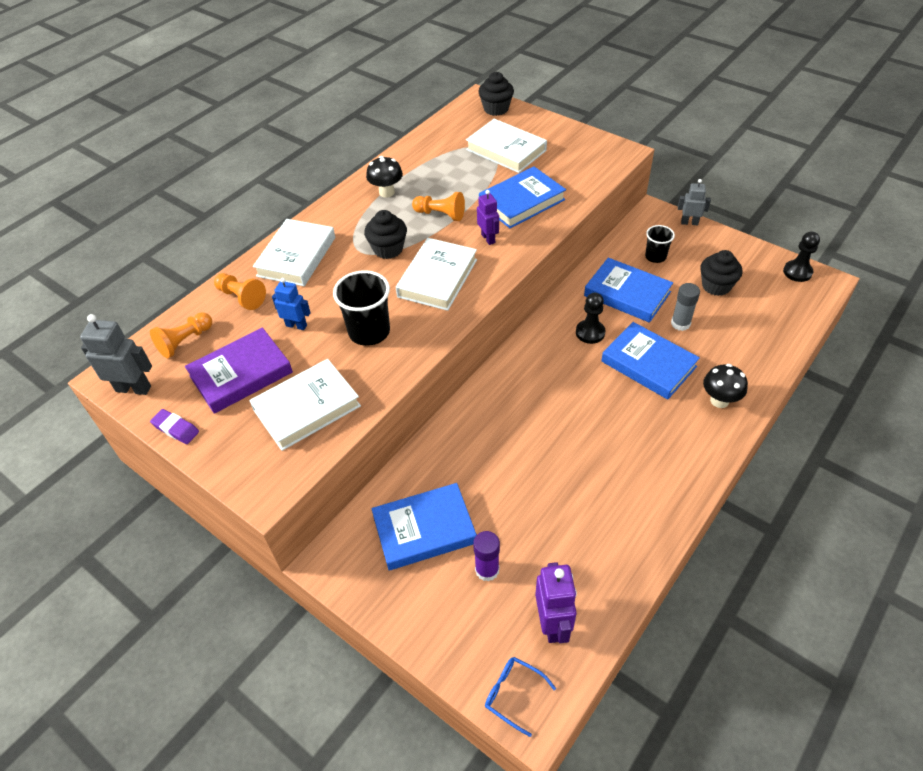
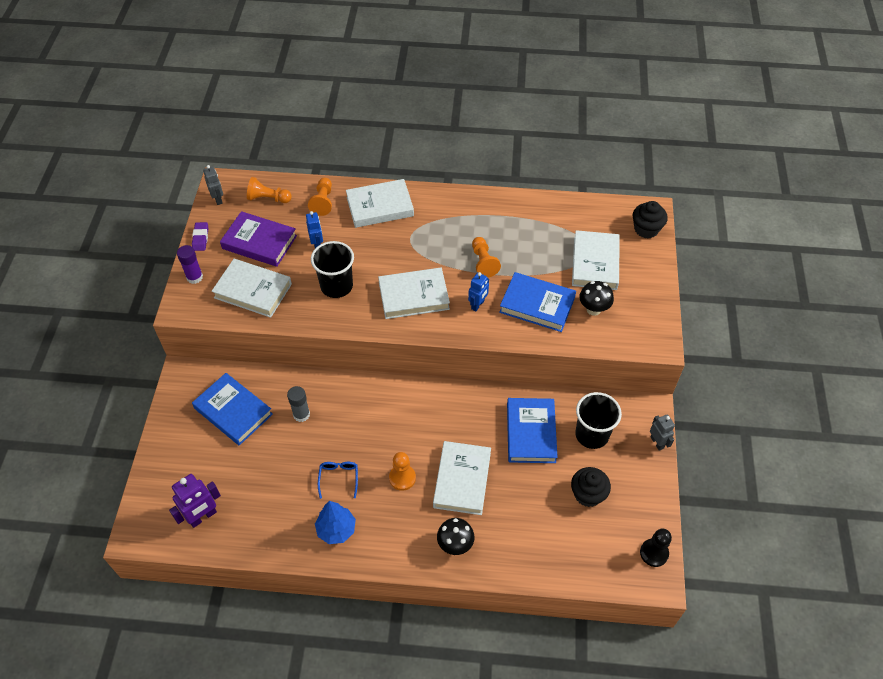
camera: 55 degrees right, 5 degrees up
grey robot [80,314,152,395] -> grey robot [203,165,223,205], size x0.65
black cupcake [364,210,407,259] -> none
black mushroom [366,156,403,198] -> black mushroom moved to [579,281,614,316]
purple glue stick [473,531,500,582] -> purple glue stick moved to [177,245,203,284]
purple robot [477,190,499,245] -> blue robot [468,272,489,311]
blue glasses [485,657,556,737] -> blue glasses moved to [318,462,358,499]
black pawn [576,293,605,344] -> none
blue book [601,322,700,400] -> white book [433,441,491,515]
black cup [645,225,675,263] -> black cup [575,392,622,449], size x1.65
grey glue stick [671,283,700,331] -> grey glue stick moved to [287,386,310,422]
none -> blue tree [315,501,356,544]
none -> orange pawn [389,452,416,491]

